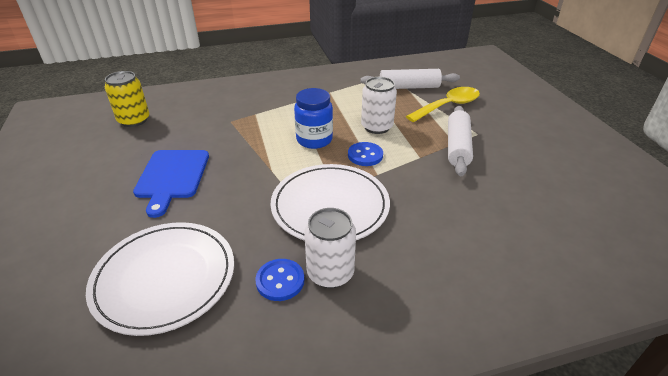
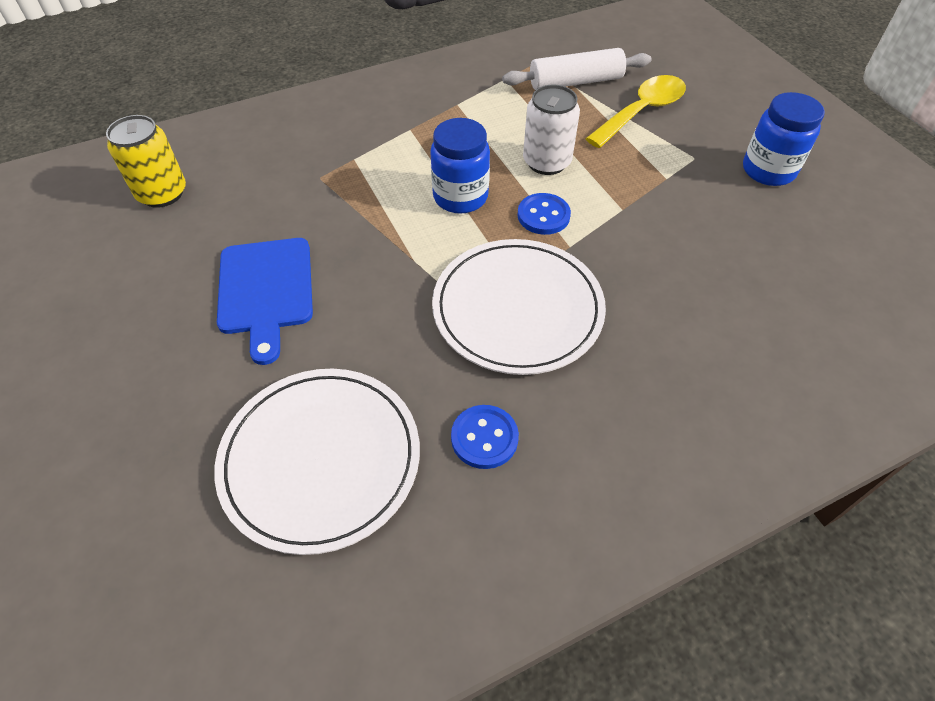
camera: 10 degrees left, 15 degrees up
white can [304,208,356,288] -> none
white rolling pin [448,106,473,176] -> none
none -> blue jar [743,92,825,186]

